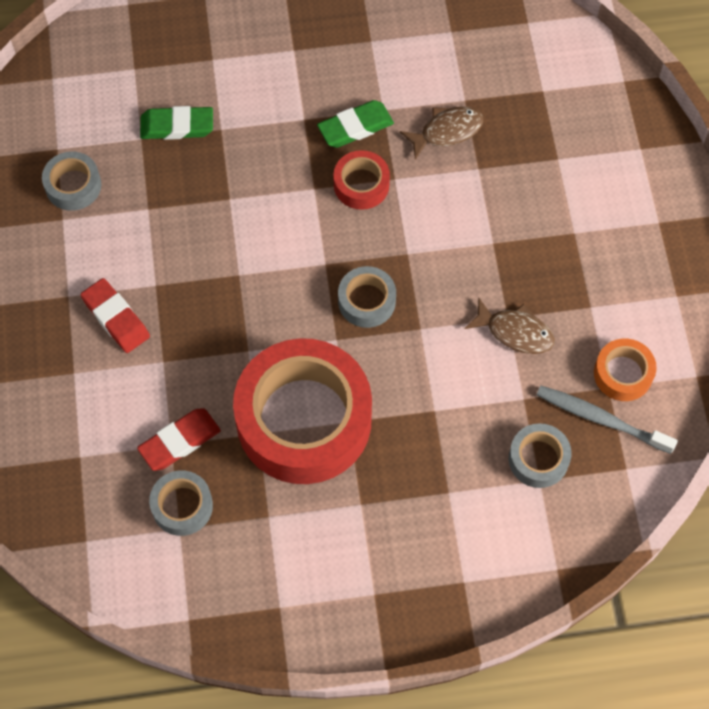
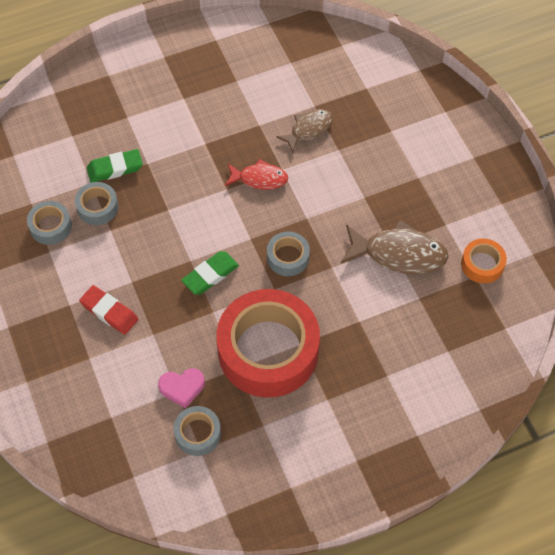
camera: 15 degrees left, 5 degrees down
red eraser [137,408,221,471] -> pink heart [158,368,205,408]
green eraser [317,100,394,148] -> green eraser moved to [181,251,239,295]
red tape [333,150,390,210] -> red fish [225,159,288,190]
brown fish [464,298,555,354] -> brown fish [341,220,448,274], size x1.62
grey tape [509,423,572,488] -> grey tape moved to [75,182,119,225]
grey toothbrush [537,386,678,454] -> none

